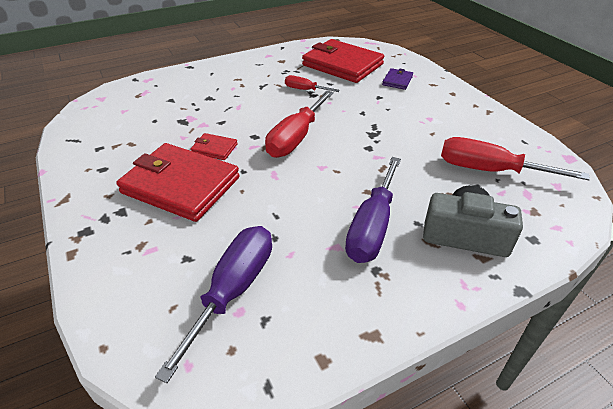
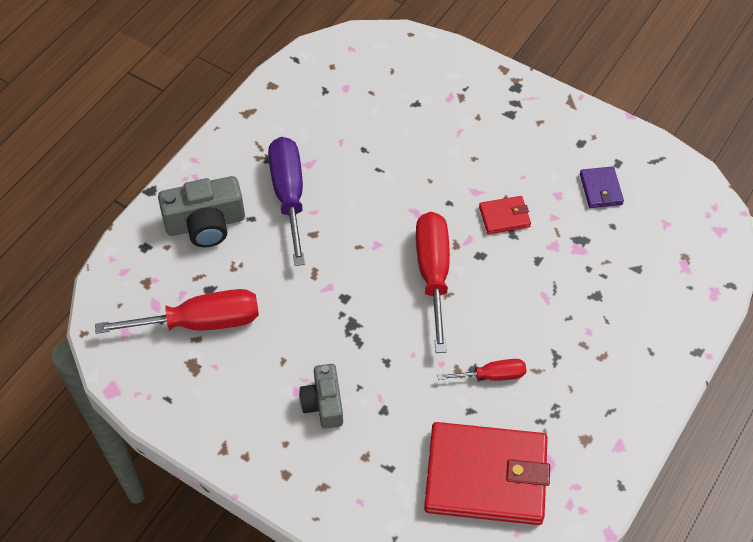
camera: 150 degrees right, 15 degrees up
red wallet [116,143,240,222] -> none
purple screwdriver [155,226,272,383] -> none
purple wallet [382,68,413,90] -> purple wallet moved to [580,166,624,208]
none -> grey camera [299,364,343,429]

